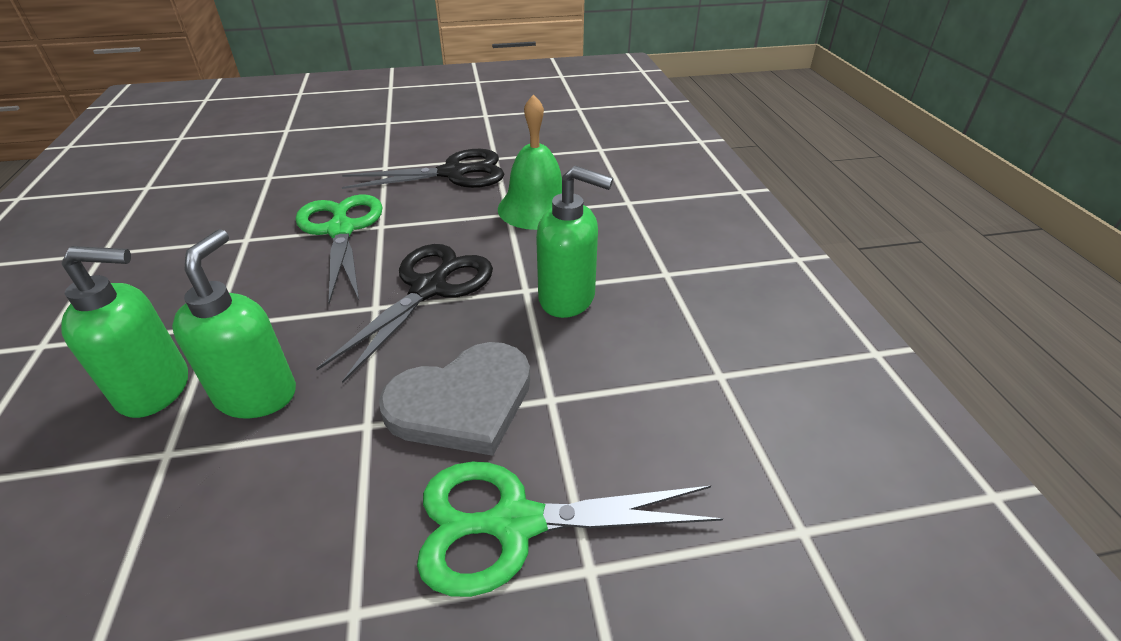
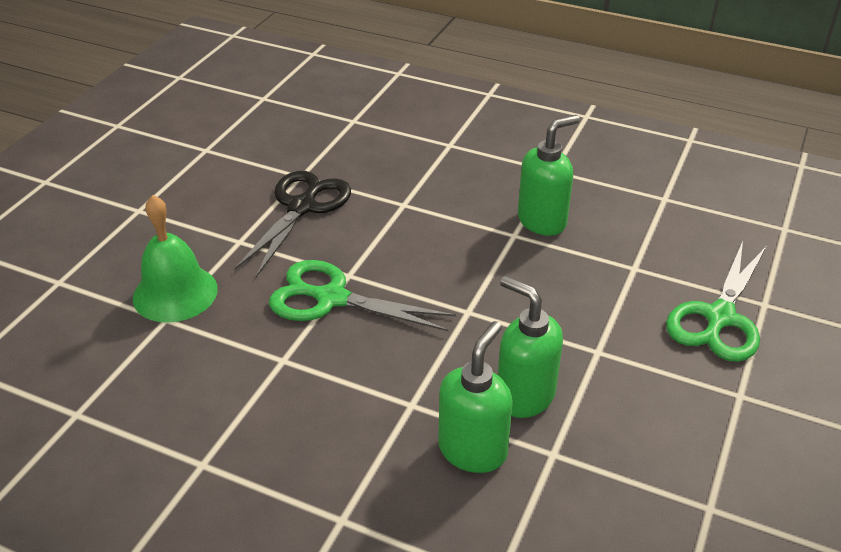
camera: 55 degrees left, 0 degrees up
black scissors [316,244,493,384] -> none
grey heart [379,342,530,456] -> none
green bell [498,94,562,230] -> green bell moved to [133,195,218,323]

